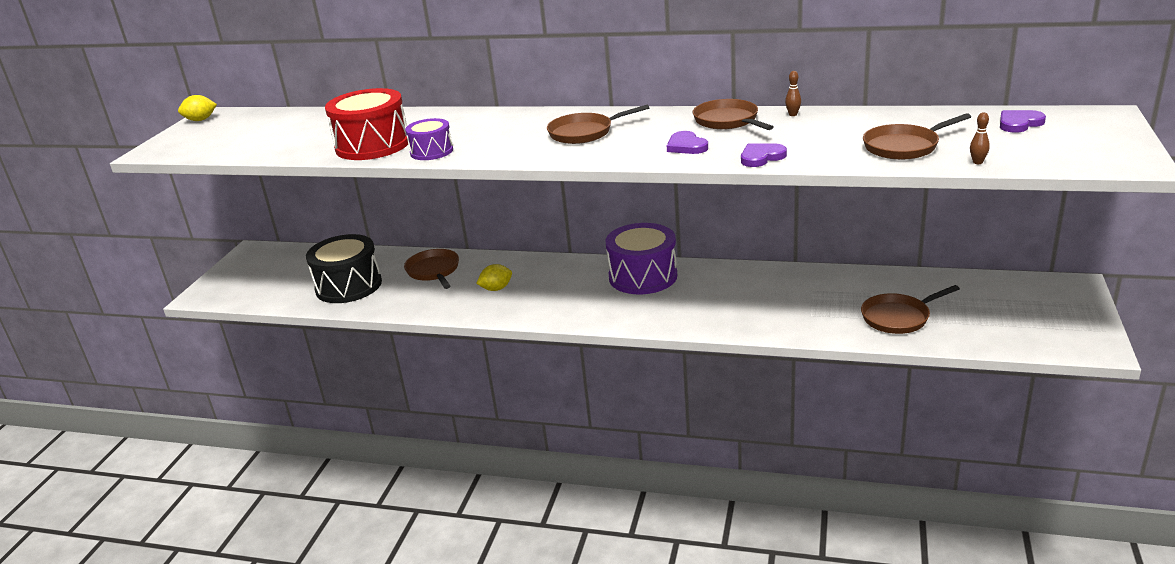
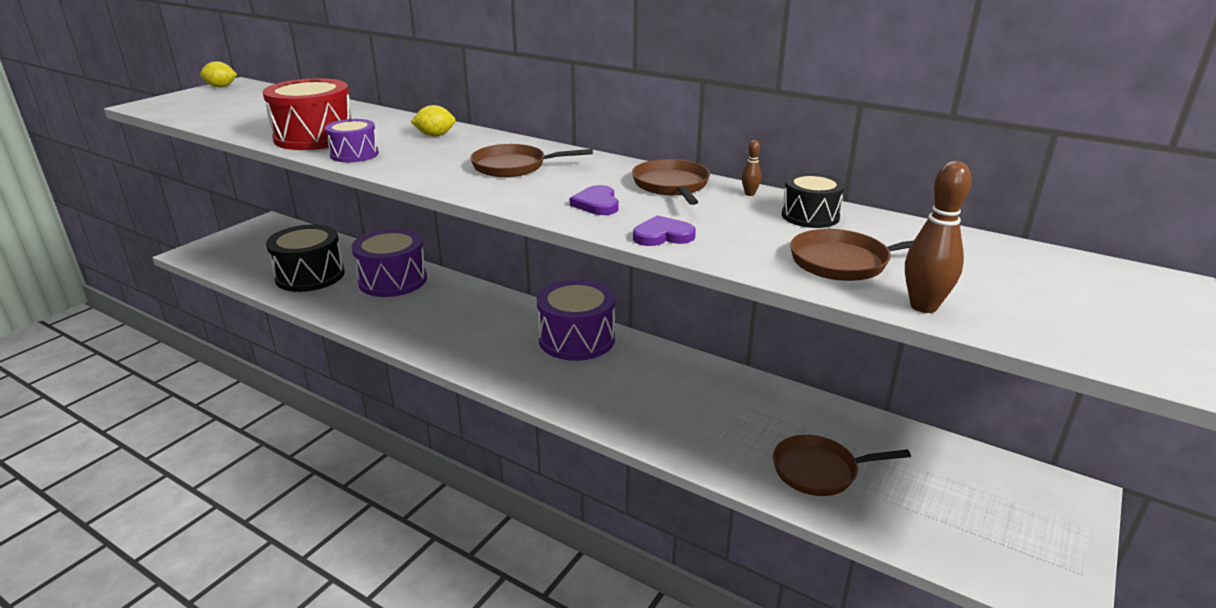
camera: 15 degrees right, 0 degrees up
brown pan [404,249,459,289] -> purple drum [351,229,427,297]
yellow lemon [476,264,512,291] -> yellow lemon moved to [411,105,456,136]
brown bowling pin [970,112,990,164] -> brown bowling pin [905,161,972,313], size x2.04
purple heart [1000,110,1046,133] -> none
none -> black drum [782,173,845,228]

